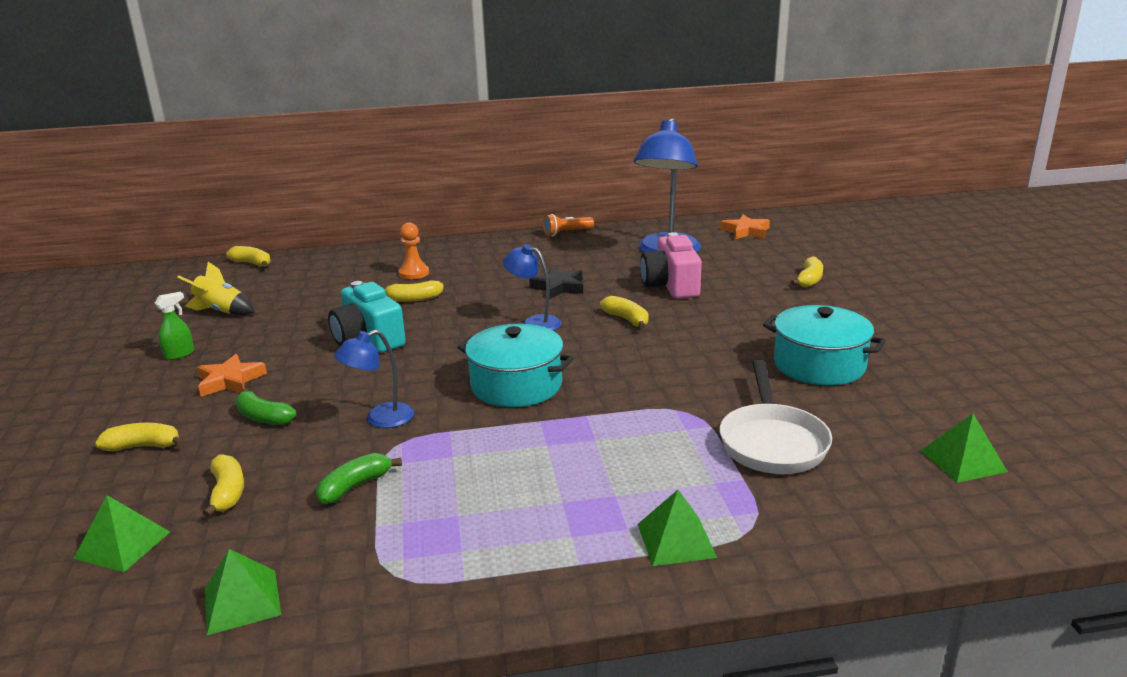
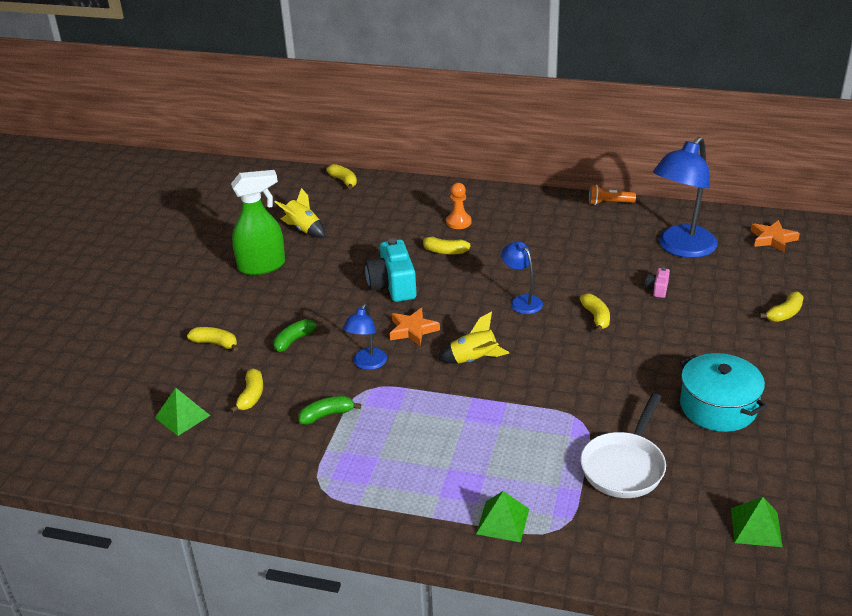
camera: 25 degrees right, 10 degrees up
green spray bottle [155,292,194,360] -> green spray bottle [231,170,285,275], size x2.18
orange star [197,354,267,397] -> orange star moved to [390,308,440,346]
green pyramid [205,549,281,635] -> none
green banana [235,388,296,425] -> green banana turned 75 degrees clockwise [273,319,323,352]
blue lamp [334,330,414,428] -> blue lamp turned 60 degrees counterclockwise [343,304,387,370]
turquoise pot [457,324,574,407] -> yellow rocket [438,311,509,364]
black star [529,267,583,299] -> none
pink camera [640,232,702,299] -> pink camera [646,267,670,298], size x0.47

